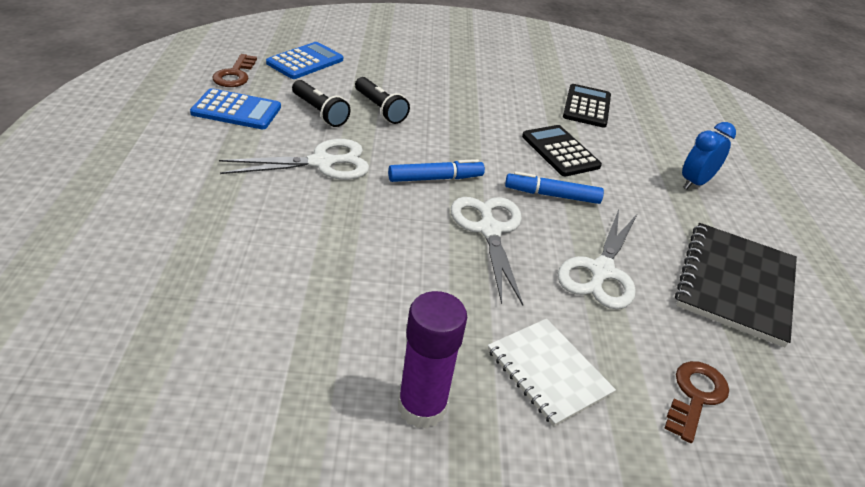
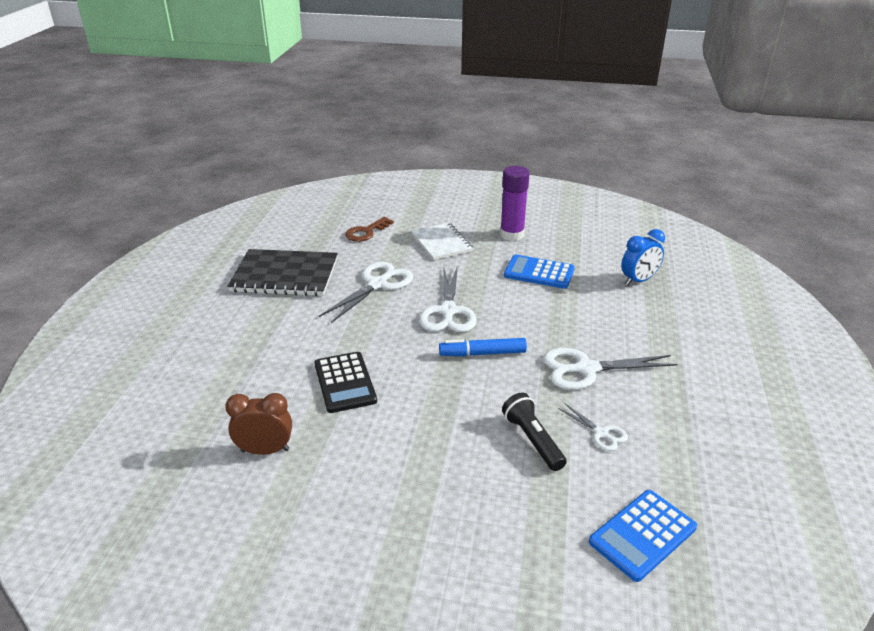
camera: 165 degrees left, 5 degrees down
blue calculator [190,88,281,129] -> blue calculator moved to [504,255,575,289]
brown key [212,54,257,87] -> none
black flashlight [292,80,350,127] -> white scissors [558,404,628,451]
blue marker [505,171,604,204] -> none
black calculator [563,84,611,128] -> brown clock [225,393,292,455]
black notebook [675,223,797,347] -> black notebook turned 60 degrees clockwise [227,249,338,296]
blue clock [682,122,736,189] -> blue clock moved to [621,229,665,285]

